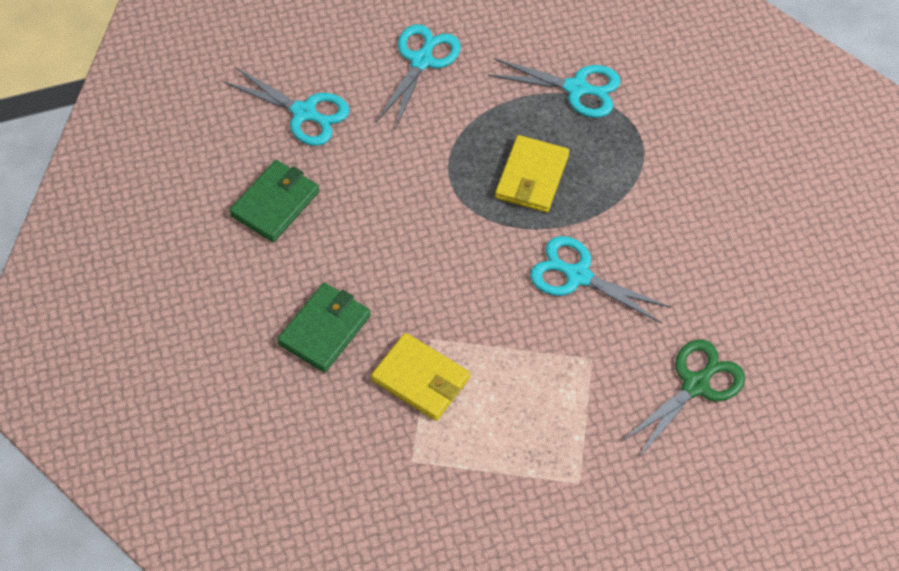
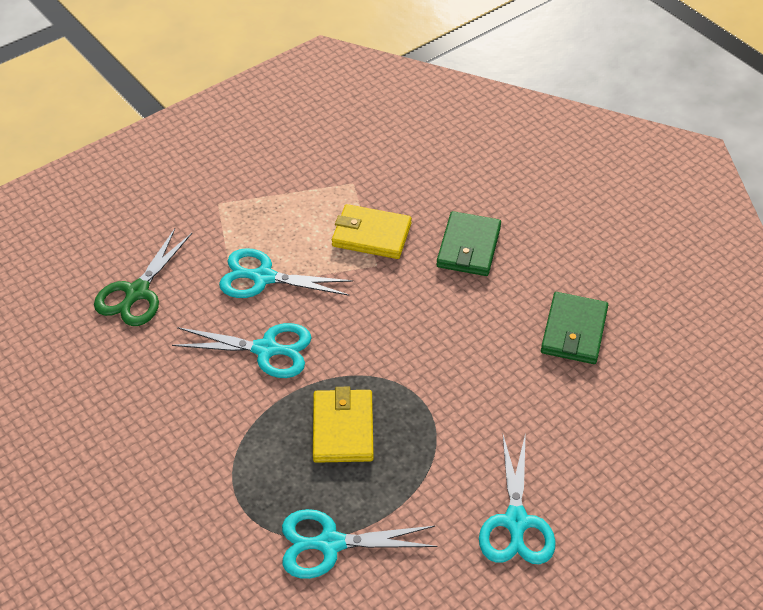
camera: 160 degrees right, 10 degrees down
turquoise scissors [224,67,350,146] -> turquoise scissors moved to [219,248,353,298]

